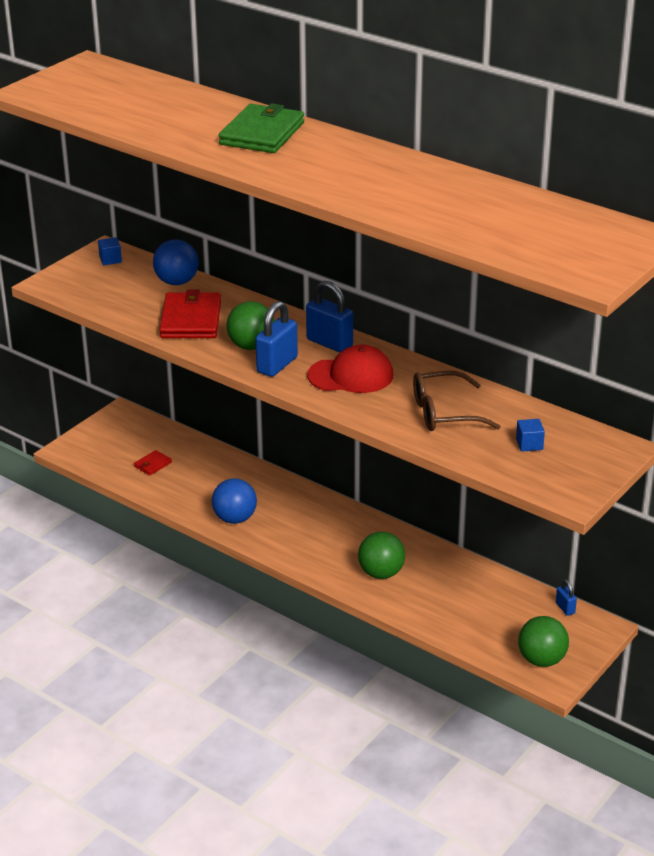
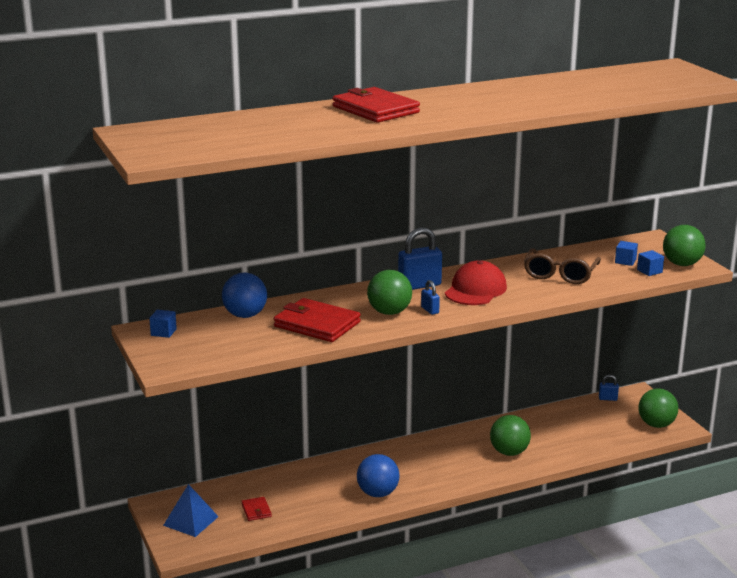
camera: 60 degrees left, 10 degrees down
green wallet [219,103,304,153] -> red wallet [332,87,420,123]
blue padlock [255,301,298,377] -> blue padlock [421,280,440,315], size x0.50
none -> blue pyramid [163,484,219,537]
none -> blue cube [637,250,664,276]
none -> green ball [663,225,706,266]

